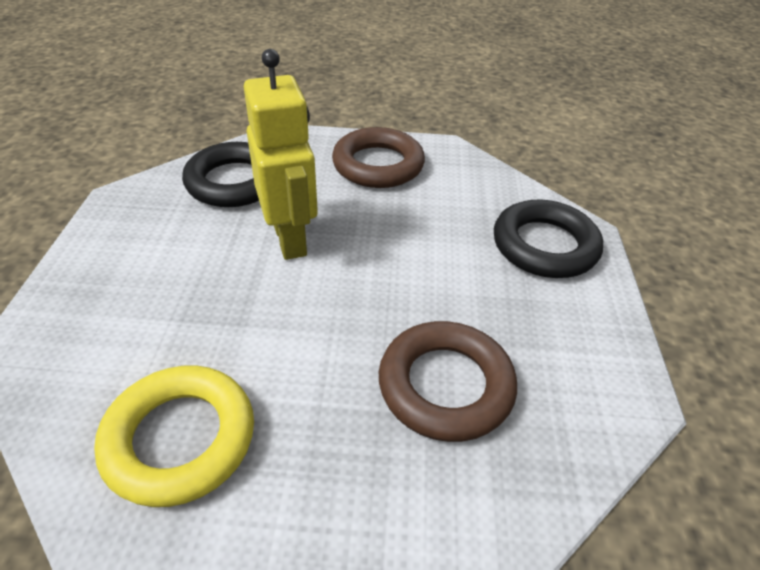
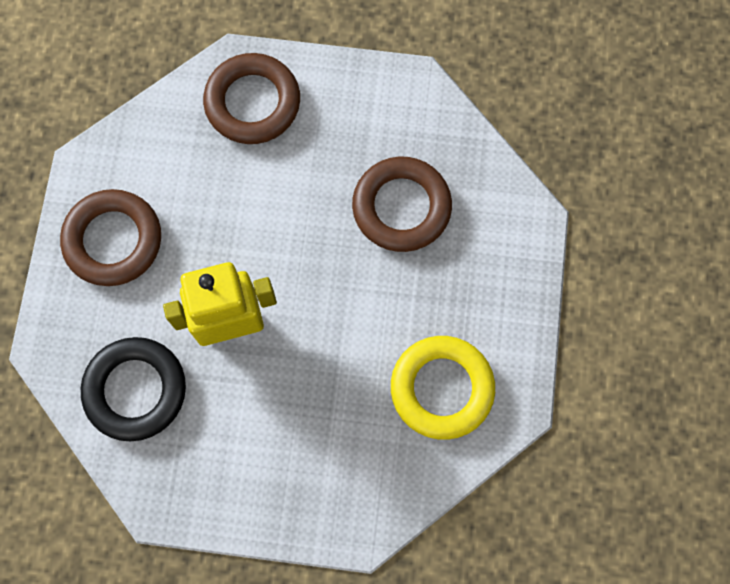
camera: 85 degrees left, 30 degrees up
black ring [494,200,603,278] -> brown ring [203,53,300,144]

